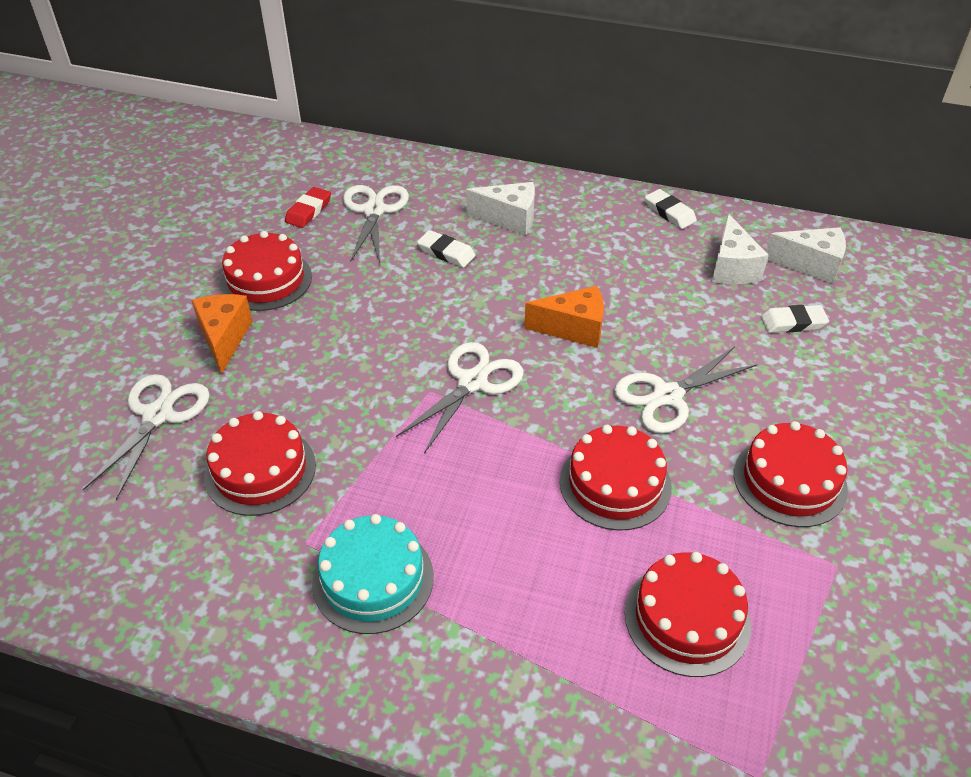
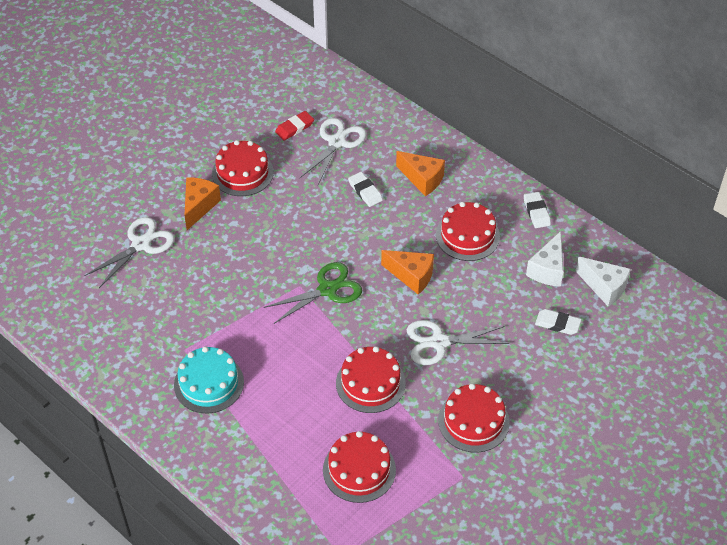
camera: 25 degrees right, 5 degrees up
red cake [204,411,316,516] -> red cake moved to [436,202,500,261]
white scissors [396,342,524,454] -> green scissors [264,262,362,324]
white cheese [466,182,535,236] -> orange cheese [396,151,445,196]

